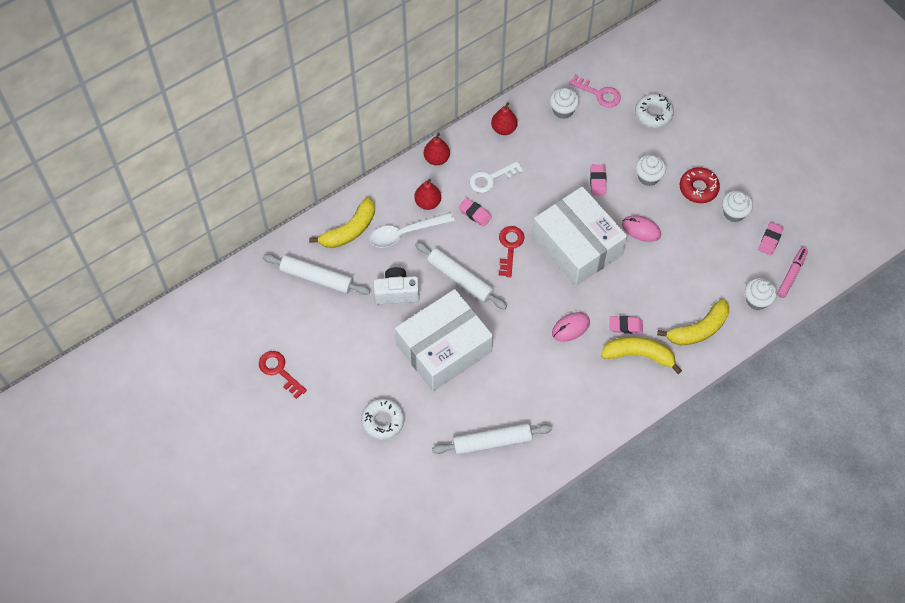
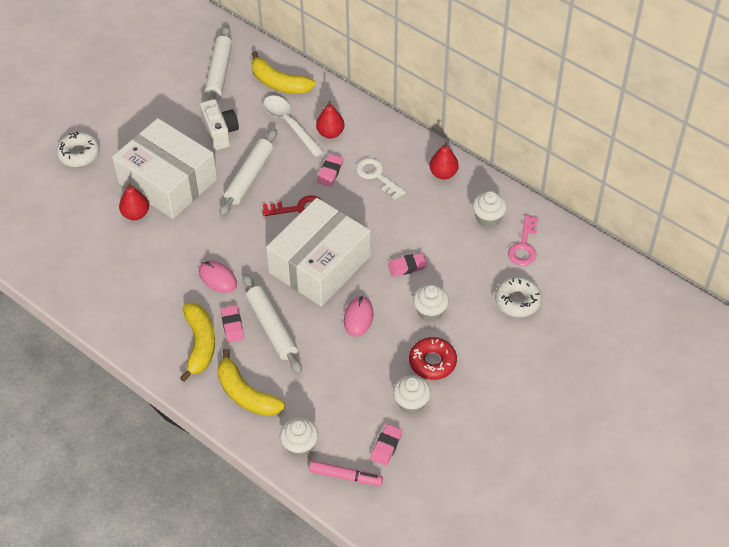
camera: 75 degrees right, 10 degrees down
red key [259,351,307,399] -> none
red pear [424,133,450,165] -> red pear moved to [119,182,149,220]
white rolling pin [432,423,552,455] -> white rolling pin moved to [243,274,302,374]
pink eraser [758,222,784,256] -> pink eraser turned 75 degrees counterclockwise [370,424,403,466]

